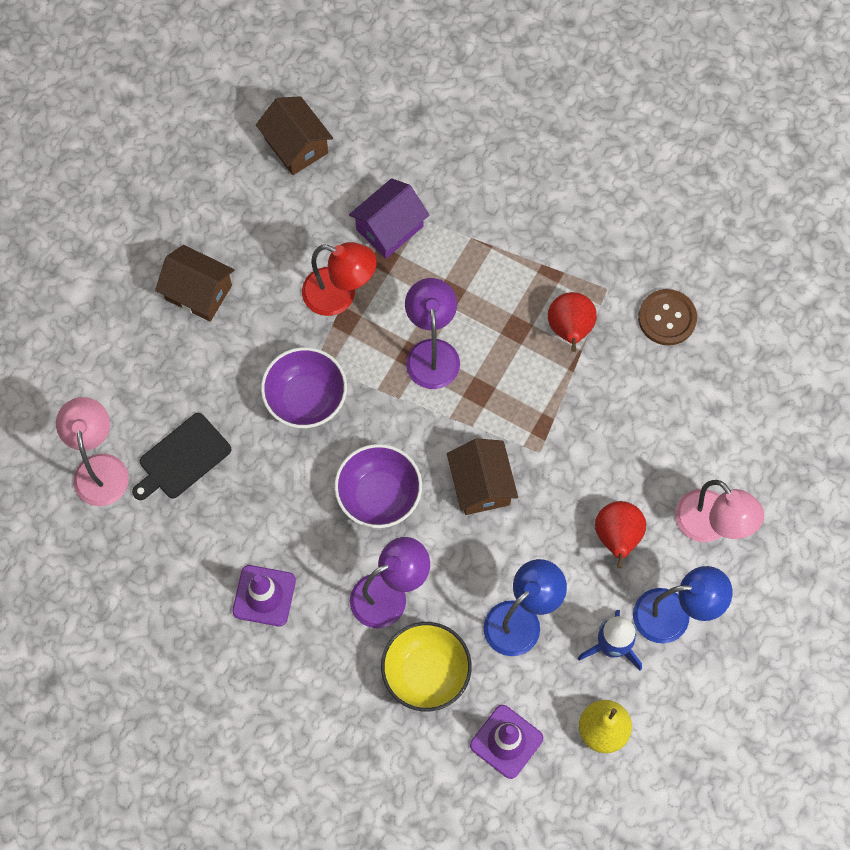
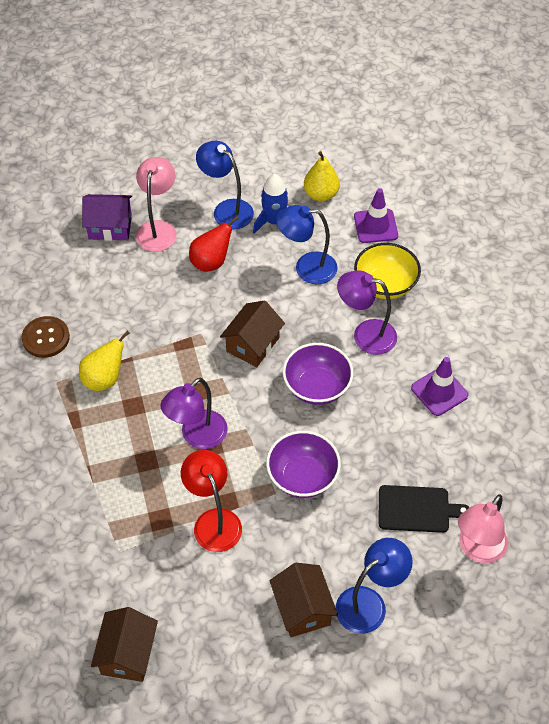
camera: 135 degrees left, 15 degrees down
purple house [349,178,429,258] -> purple house moved to [82,194,132,241]
red pear [548,292,597,352] -> yellow pear [79,330,130,391]
none -> blue lamp [336,538,412,634]

